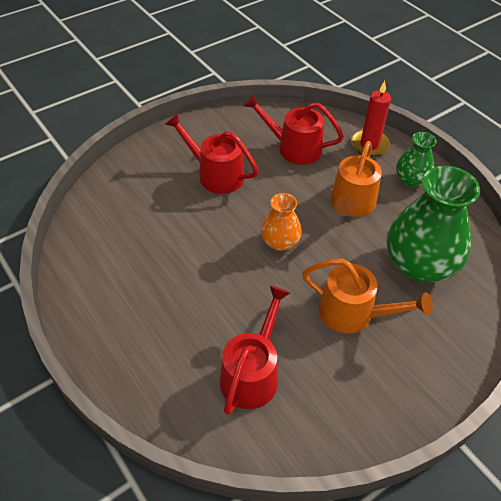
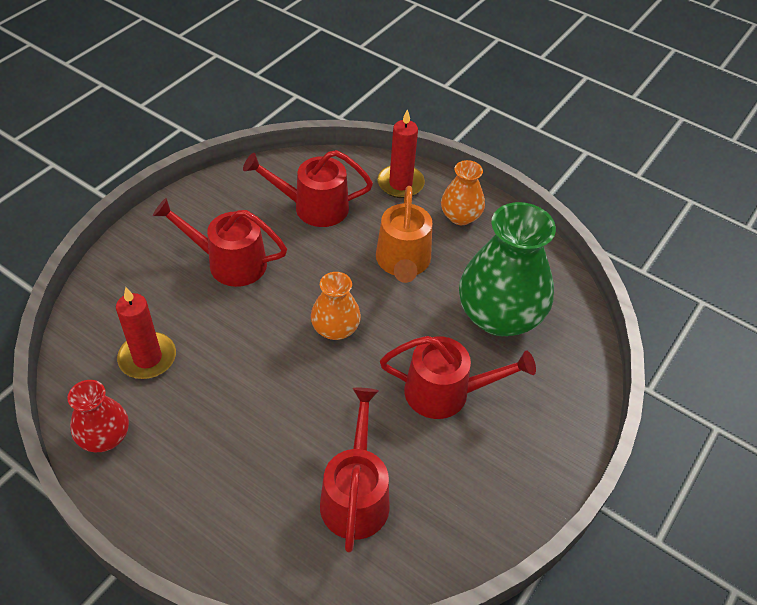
camera: 20 degrees left, 0 degrees up
orange watering can [302,259,433,334] -> red watering can [380,336,536,419]
green vase [396,132,437,187] -> orange vase [441,160,485,225]
none -> red vase [67,380,129,452]
none -> red candle [116,287,176,379]

